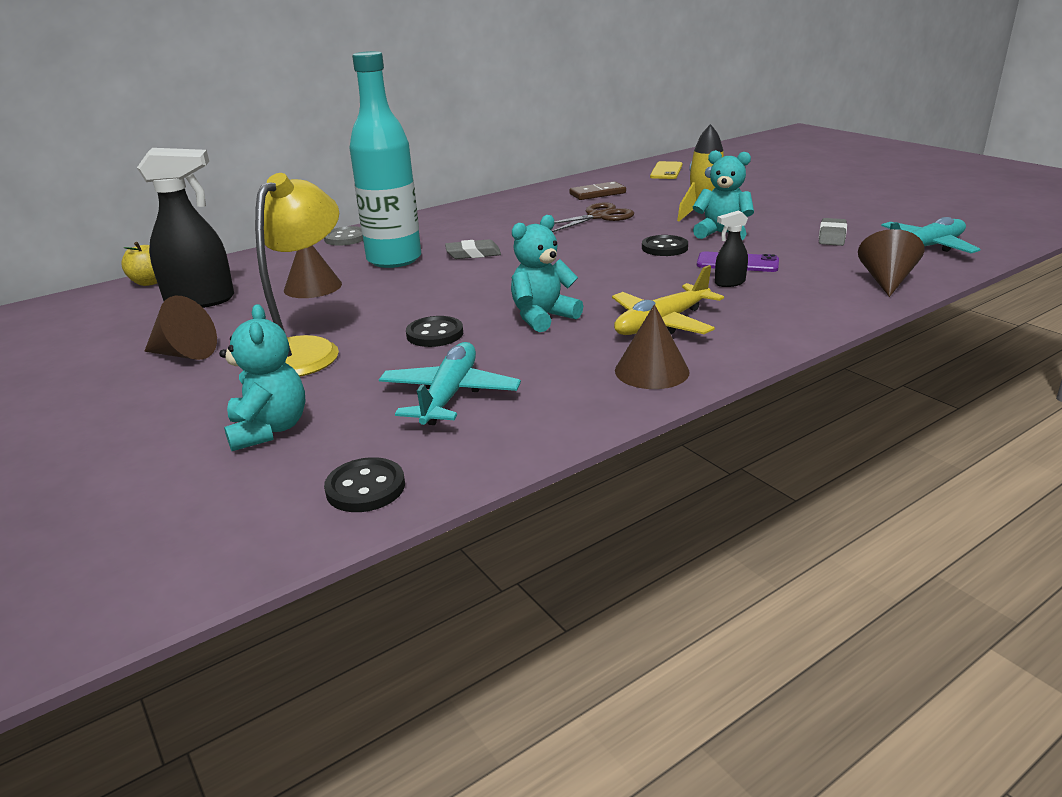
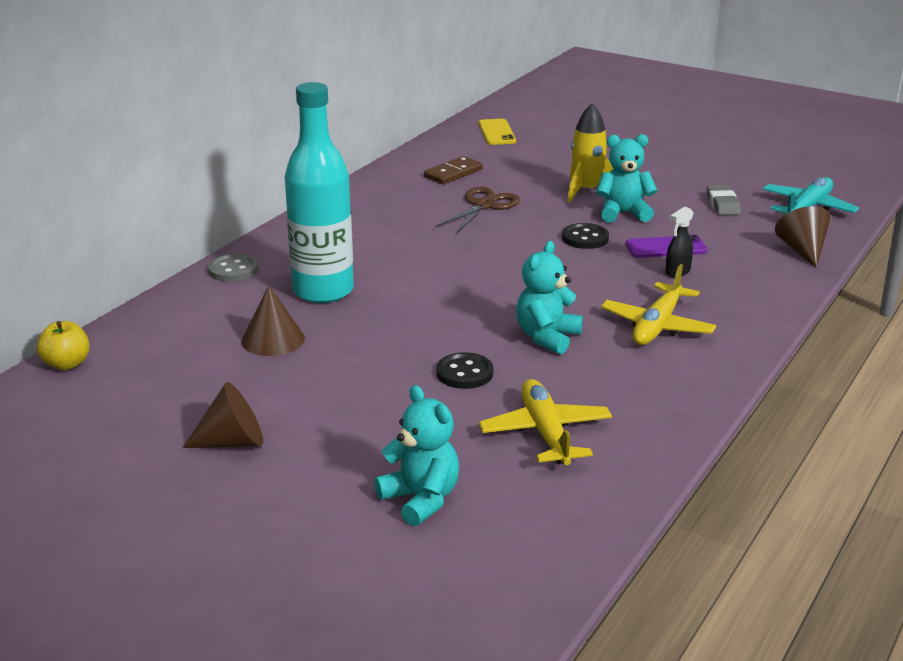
camera: 25 degrees left, 0 degrees up
black spray bottle [137,148,234,308] -> none
yellow lamp [255,173,339,376] -> none
black button [324,457,405,512] -> none
turquoise plane [379,342,521,425] -> yellow plane [479,379,612,465]
grey eraser [445,239,501,259] -> none
brown cone [615,304,690,389] -> none

